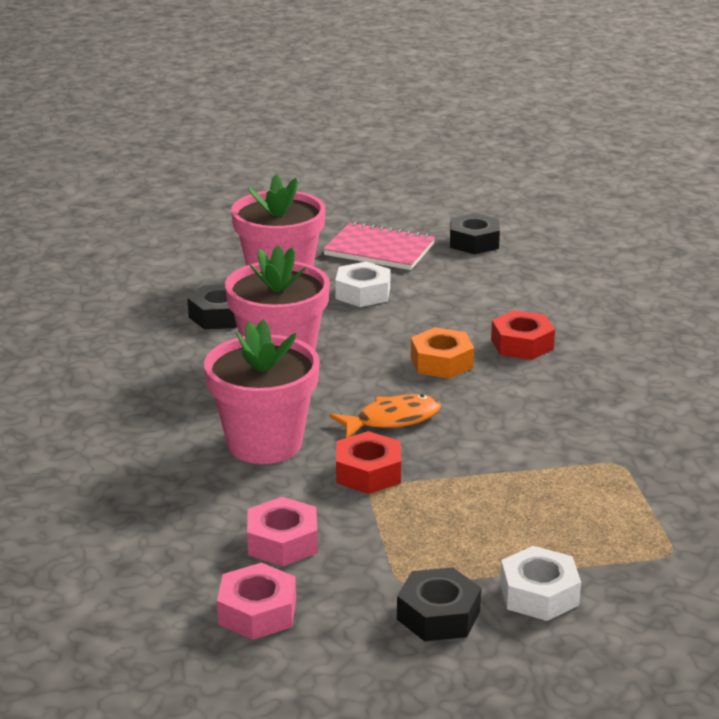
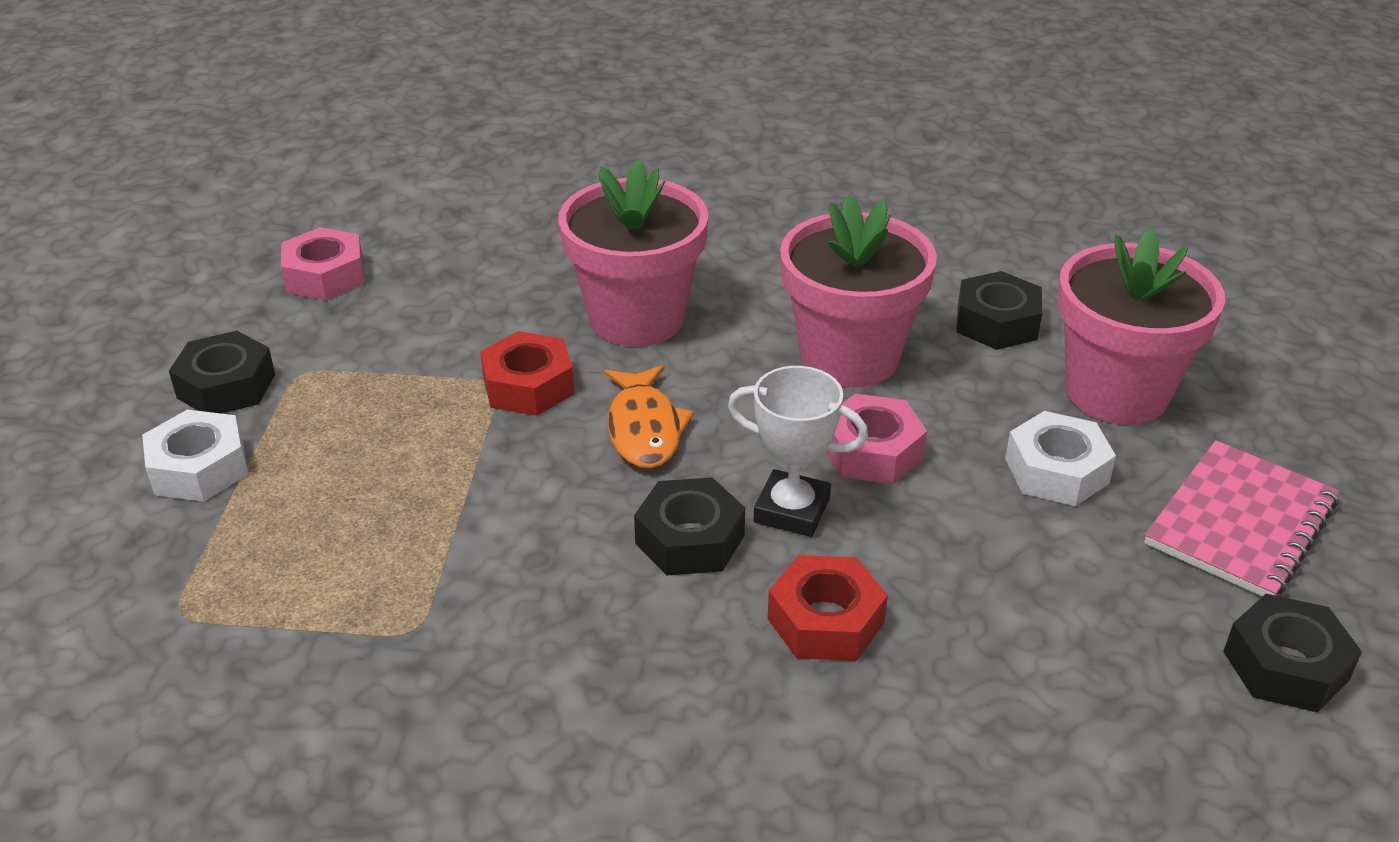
camera: 105 degrees right, 10 degrees up
pink nut [247,497,318,566] -> pink nut moved to [826,393,927,484]
orange nut [411,327,474,379] -> white trophy [728,366,868,537]
none -> black nut [634,477,745,576]

